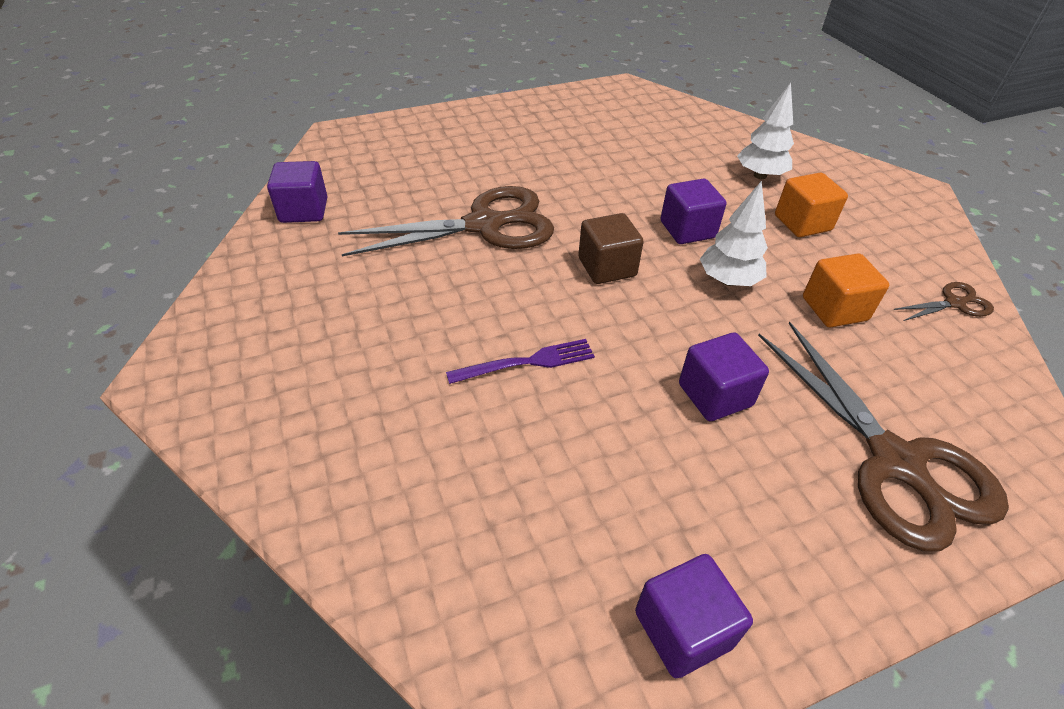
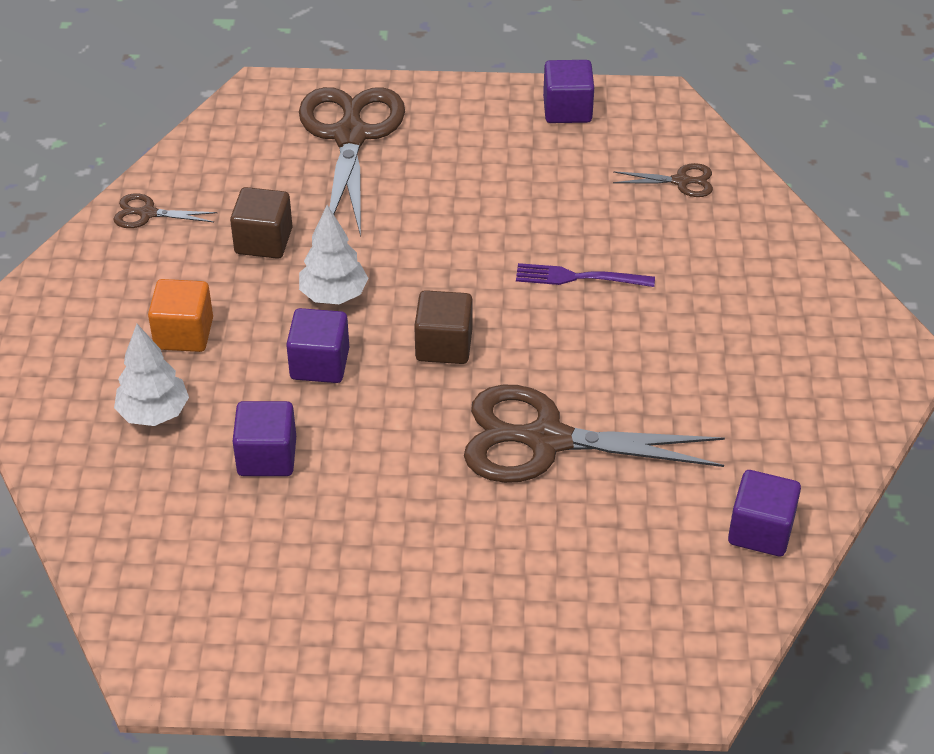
camera: 155 degrees left, 0 degrees up
purple cube [679,333,769,421] -> purple cube moved to [233,401,296,476]
orange cube [803,253,889,327] -> brown cube [230,187,293,259]
none -> brown scissors [613,163,713,197]

